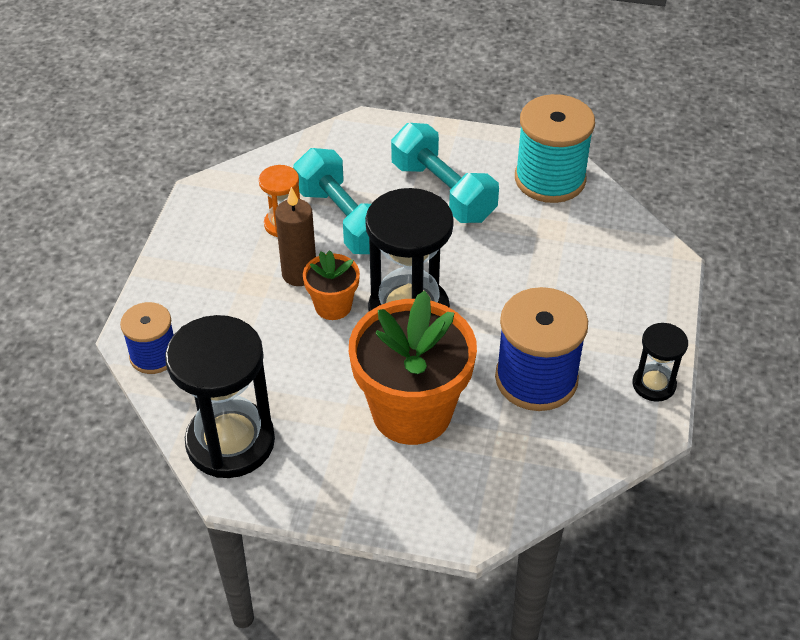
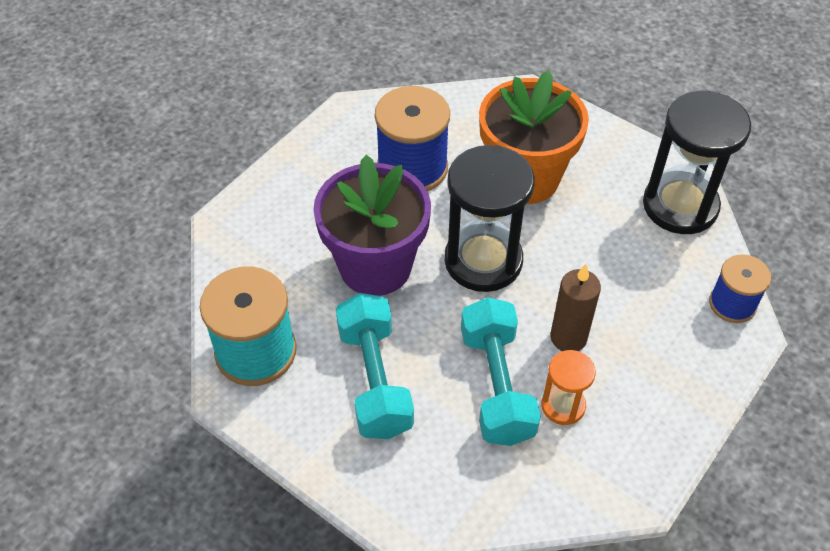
camera: 155 degrees left, 5 degrees up
orange flower pot [303,250,360,320] -> none
black hourglass [632,323,688,402] -> none
none -> purple flower pot [313,155,431,296]

